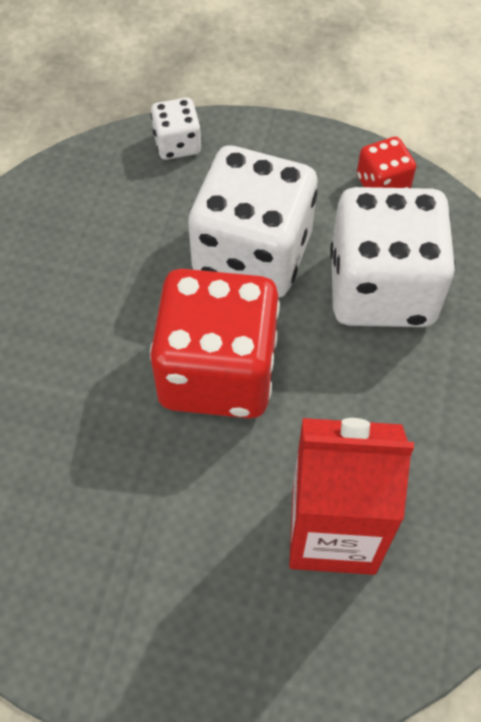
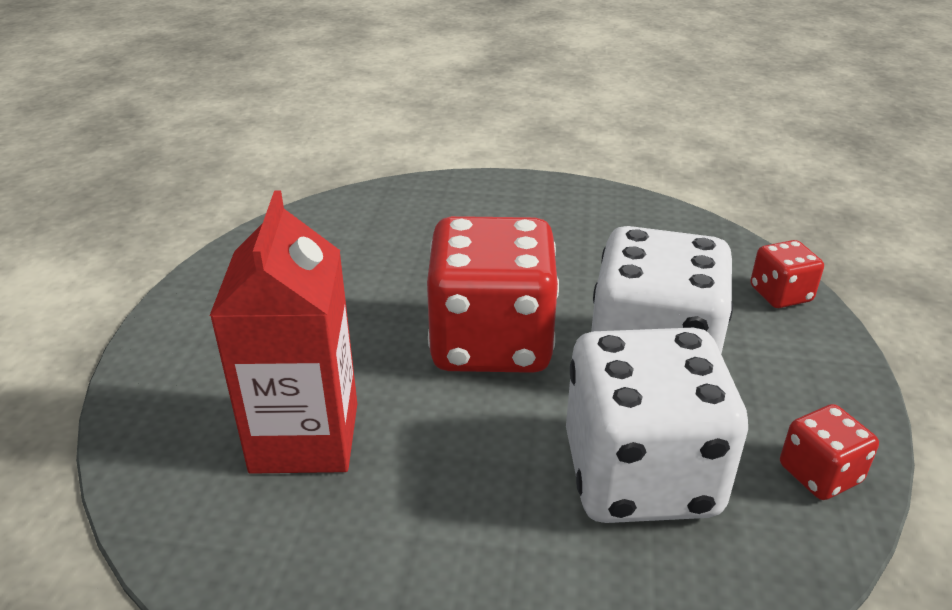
camera: 85 degrees right, 25 degrees down
white dice [151,98,201,160] -> red dice [750,240,824,308]

